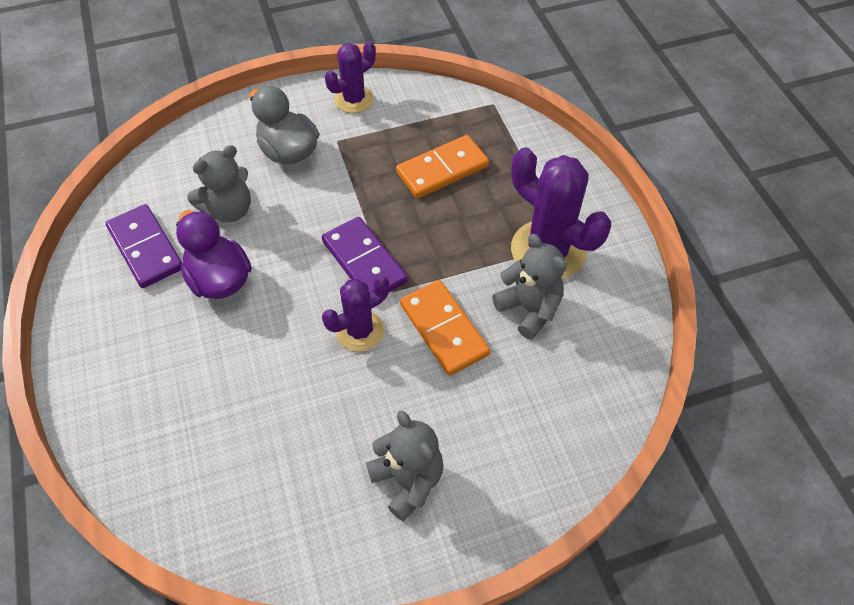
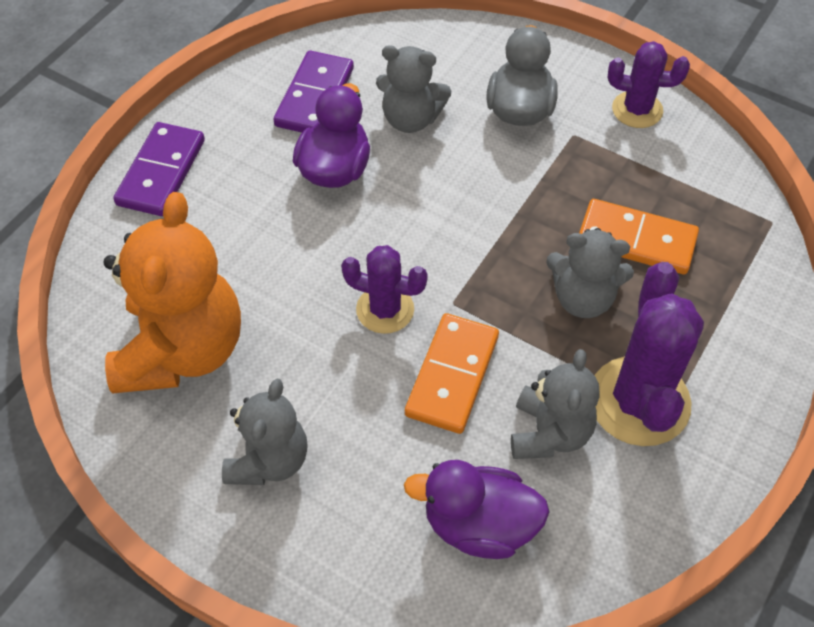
camera: 50 degrees right, 0 degrees up
purple domino [322,217,408,292] -> purple domino moved to [113,122,205,216]
none -> orange teddy bear [104,192,241,393]
none -> purple duck [404,460,550,559]
none -> grey teddy bear [546,228,634,318]

